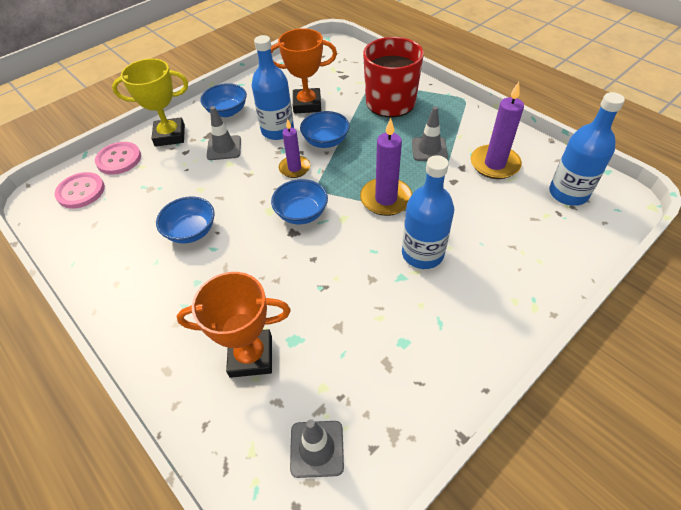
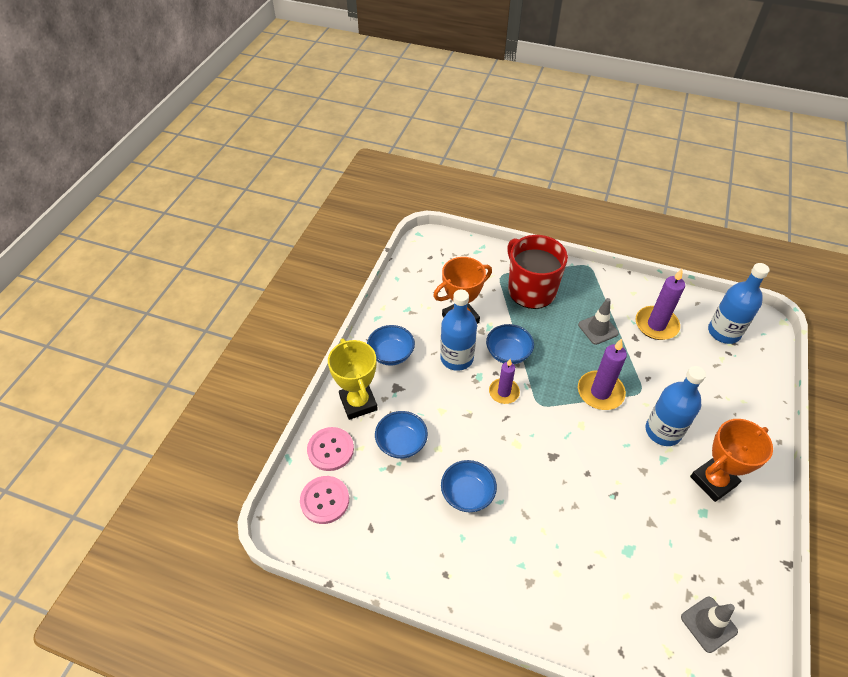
camera: 30 degrees left, 0 degrees up
yellow trophy [112,59,188,147] -> yellow trophy turned 75 degrees counterclockwise [328,338,378,420]
orange trophy [177,272,291,378] -> orange trophy moved to [690,419,773,502]
grey traffic cone [207,106,241,160] -> none
blue bowl [271,179,328,224] -> blue bowl moved to [375,411,428,459]

